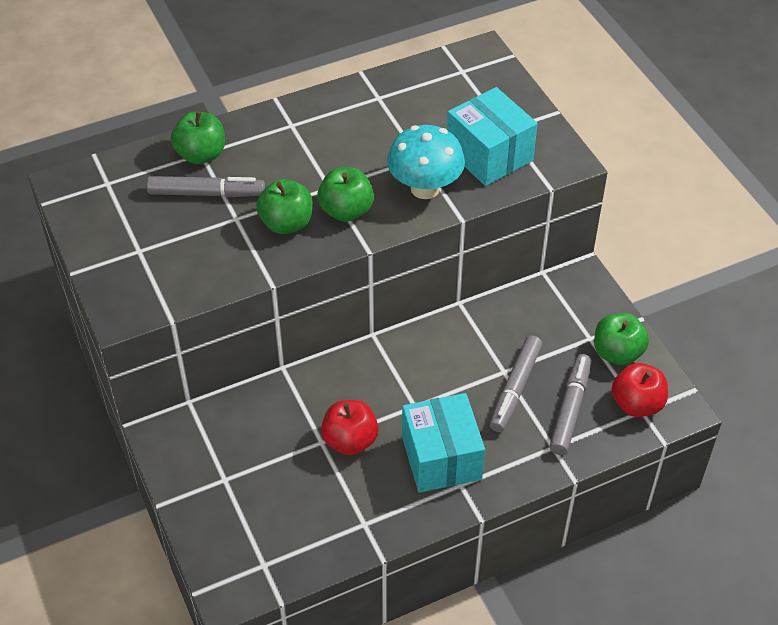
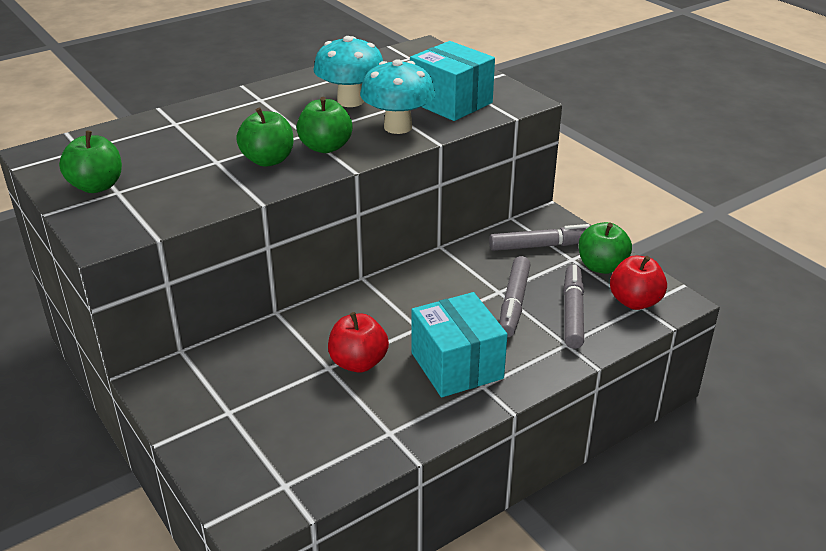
camera: 10 degrees left, 15 degrees down
grey marker [147,176,265,197] -> grey marker moved to [489,224,590,251]
green apple [171,111,225,164] -> green apple moved to [59,131,122,193]
none -> turquoise mushroom [313,36,383,107]

